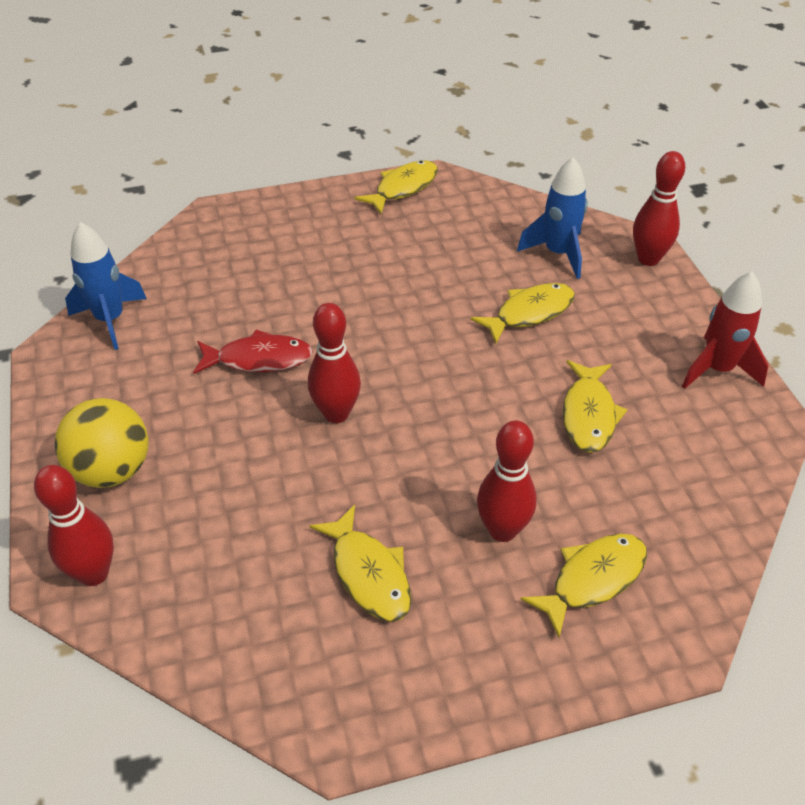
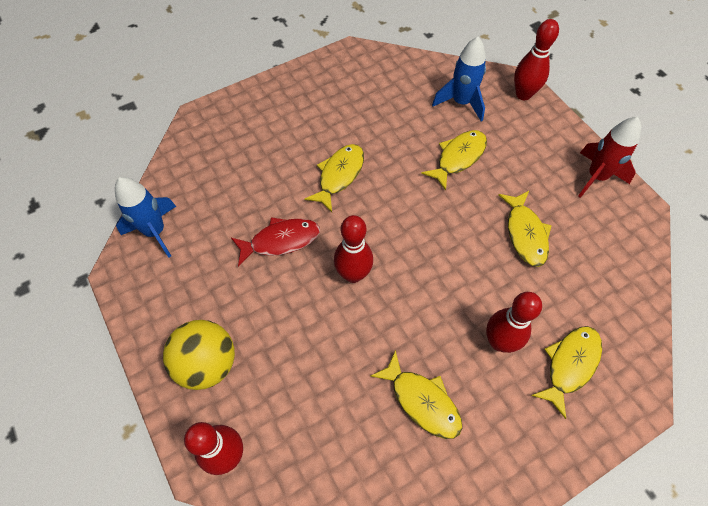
camera: 15 degrees left, 15 degrees up
yellow fish [355,161,438,214] -> yellow fish moved to [304,144,364,212]

